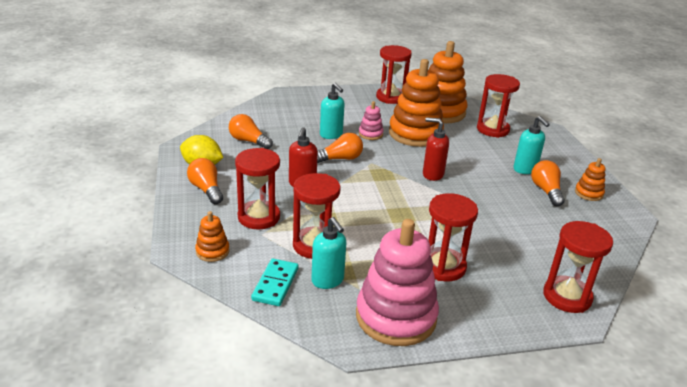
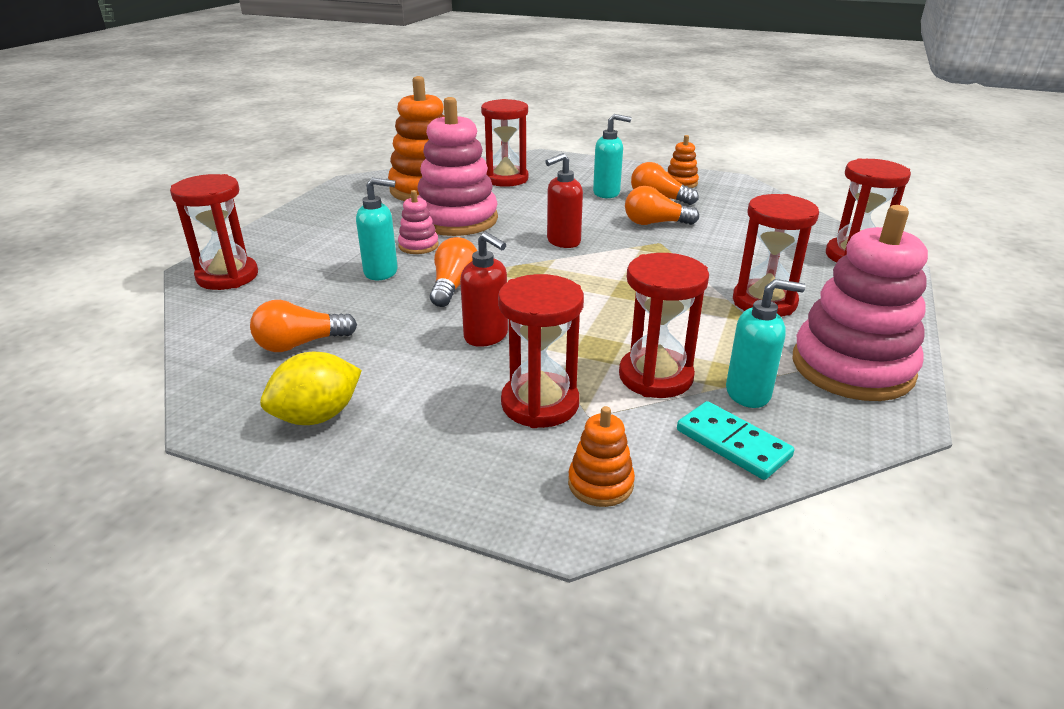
camera: 55 degrees left, 0 degrees up
orange light bulb [187,158,223,204] -> orange light bulb moved to [625,186,699,225]
red hourglass [376,45,412,104] -> red hourglass moved to [170,174,258,290]
orange stacking toy [389,59,444,147] -> pink stacking toy [417,97,498,236]

